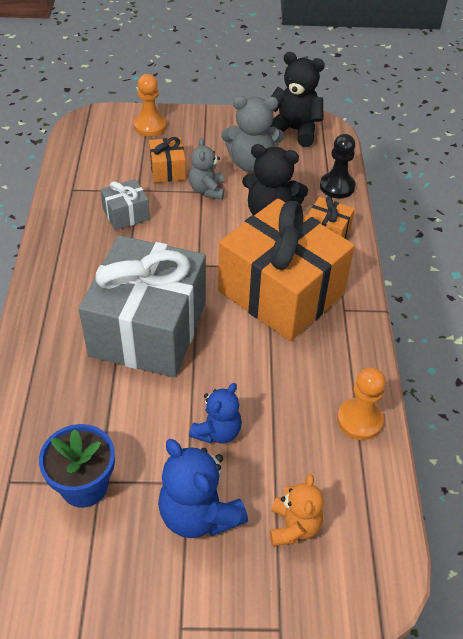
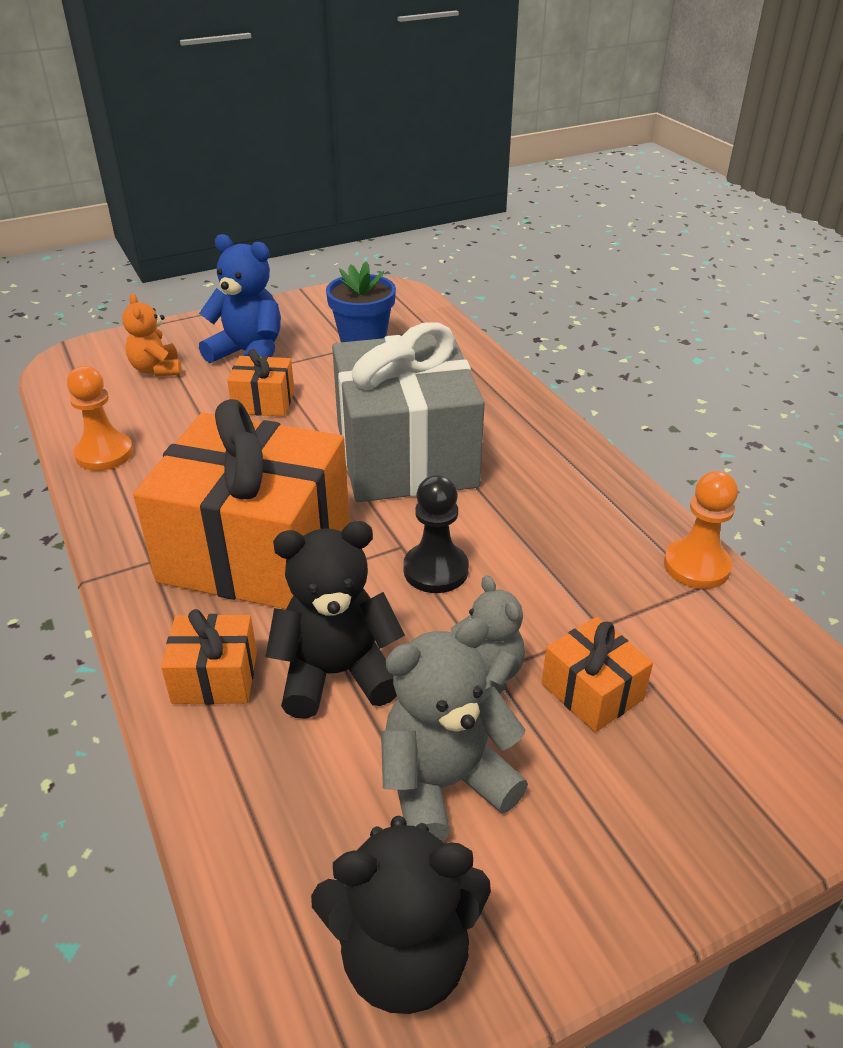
camera: 155 degrees right, 10 degrees down
grey gift [100,179,150,230] -> none
orange pawn [134,74,167,136] -> orange pawn moved to [664,471,738,589]
blue teddy bear [189,383,242,444] -> orange gift [227,349,294,417]
black pawn [320,134,355,198] -> black pawn moved to [403,475,469,593]

